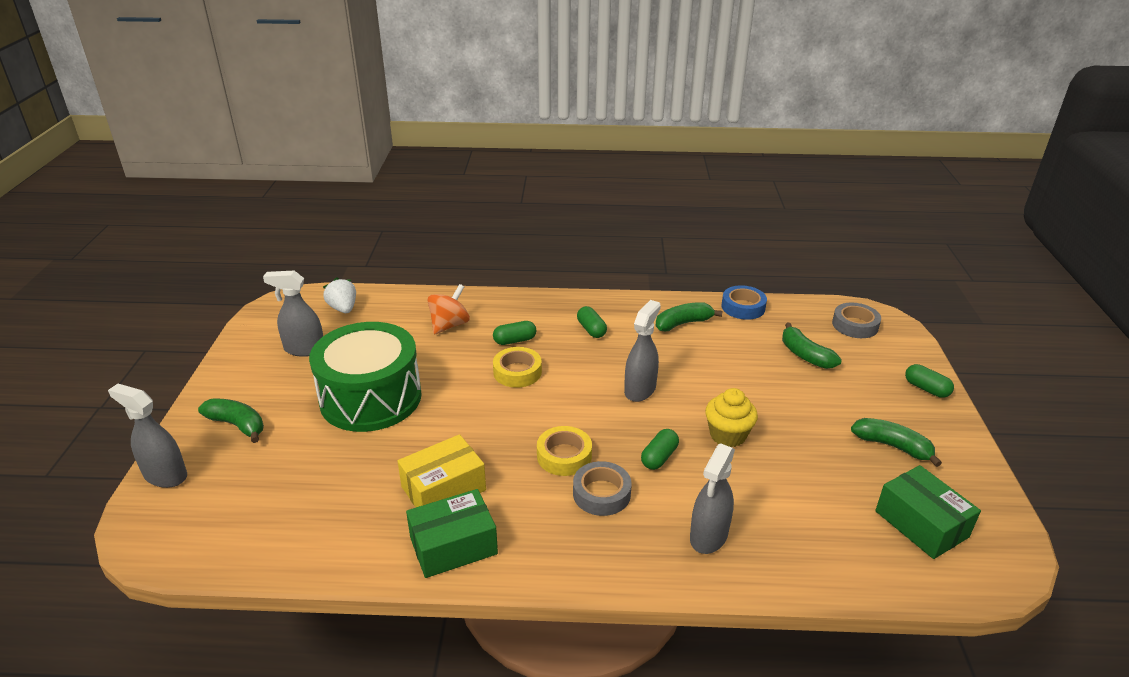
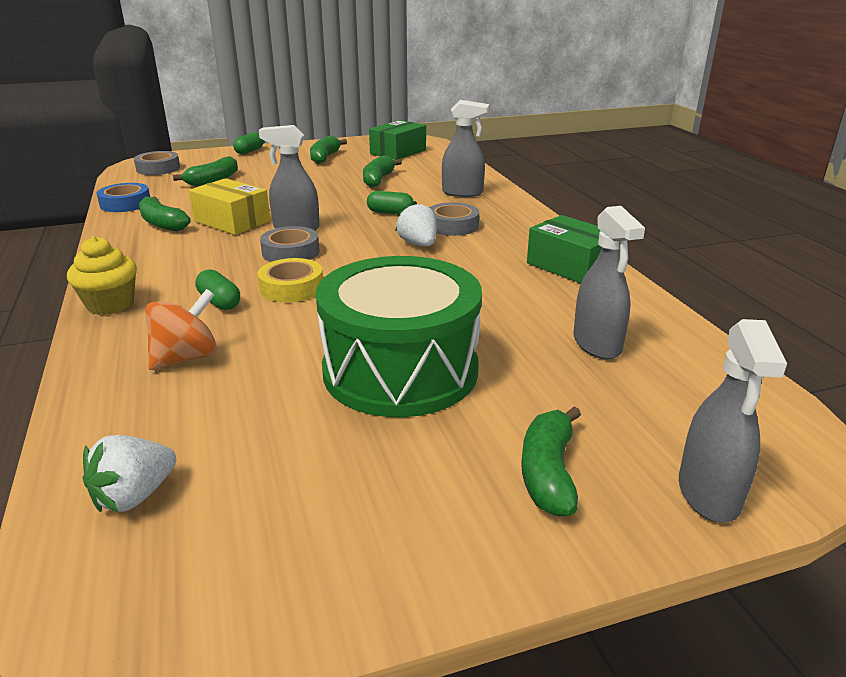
camera: 110 degrees left, 5 degrees down
grey spray bottle [263,270,323,357] -> grey spray bottle moved to [573,206,645,360]
yellow box [398,434,486,507] -> yellow box moved to [189,178,270,235]
orange spinning top [428,284,470,334] -> orange spinning top turned 120 degrees clockwise [145,289,217,370]
yellow tape [537,426,592,476] -> white strawberry [395,201,437,246]
green capsule [577,306,607,338] -> none
yellow cupcake [705,388,758,447] -> yellow cupcake moved to [67,236,137,315]
none -> grey tape [260,226,320,262]
none -> green banana [363,156,402,188]

